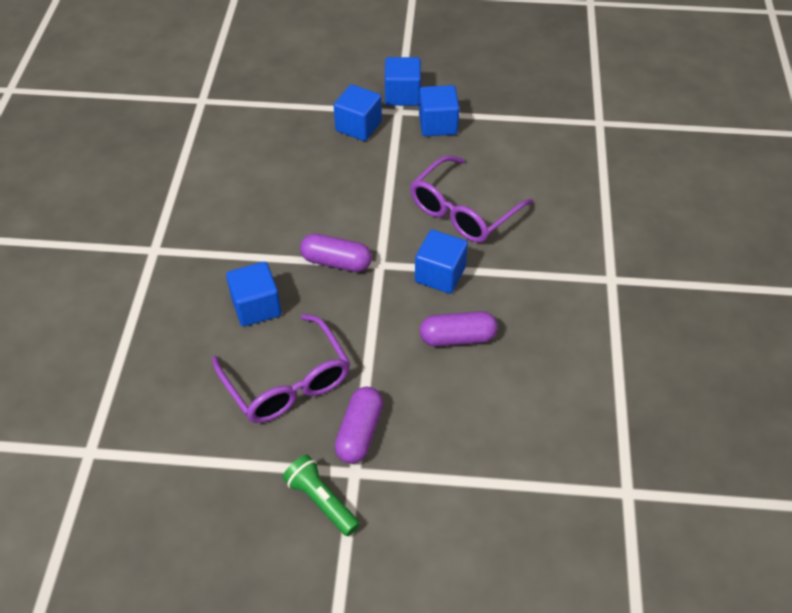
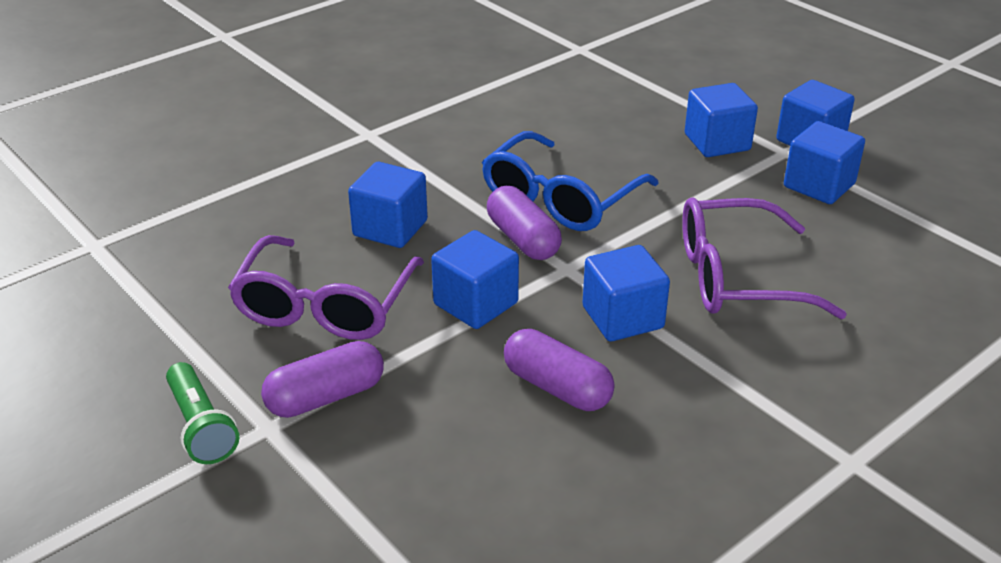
camera: 45 degrees right, 15 degrees down
green flashlight [283,455,360,536] -> green flashlight turned 150 degrees clockwise [166,362,239,464]
none -> blue cube [431,230,519,329]
none -> blue glasses [482,131,659,231]

